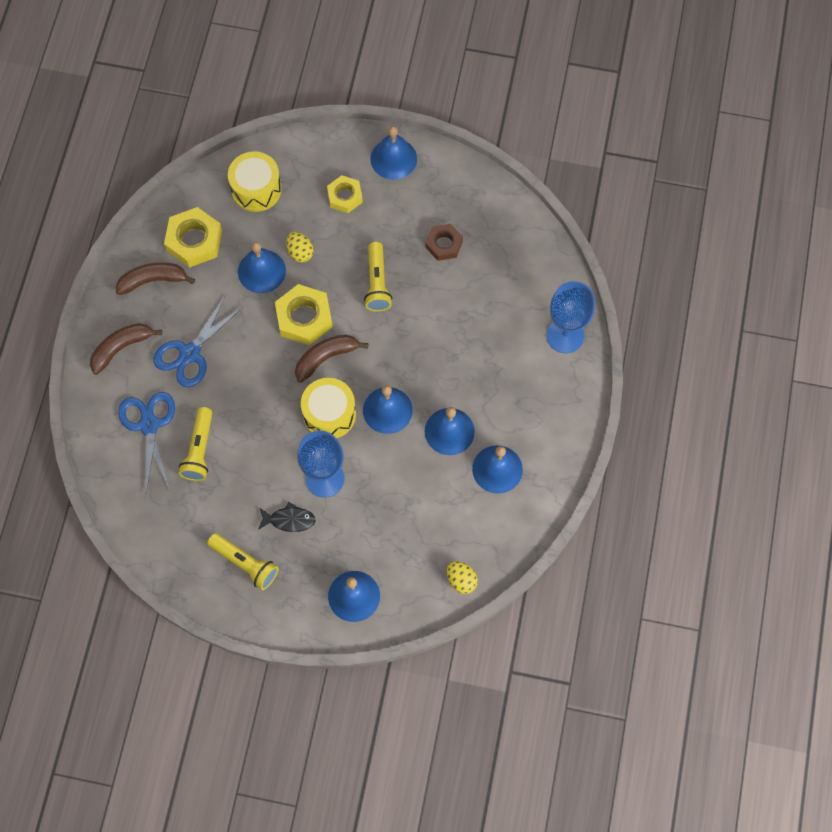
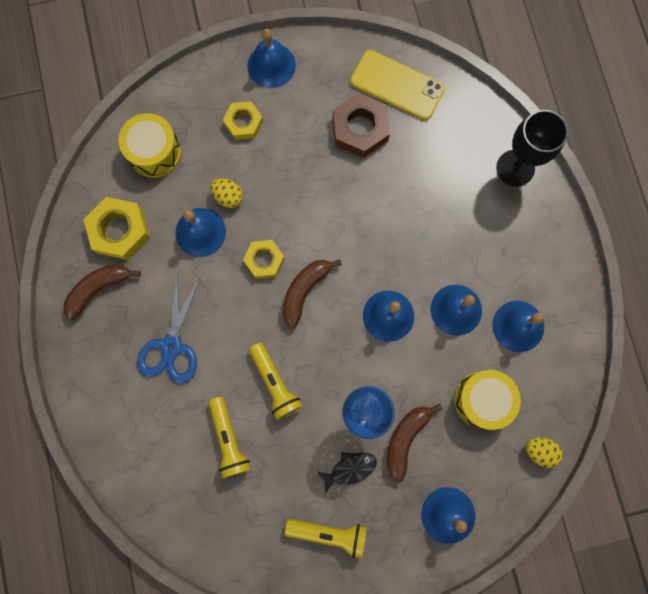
camera: 25 degrees left, 10 degrees up
brown banana [90,323,162,375] -> brown banana moved to [387,404,442,483]
blue scissors [118,392,175,492] -> none
yellow nut [275,284,333,345] -> yellow nut [243,240,285,279], size x0.64
yellow drum [301,378,356,438] -> yellow drum moved to [454,370,521,430]
yellow flashlight [364,242,392,312] -> yellow flashlight moved to [249,342,303,420]
brown nut [425,224,463,261] -> brown nut [333,93,390,158], size x1.56
blue goblet [547,281,595,353] -> black goblet [496,110,568,187]
none -> yellow phone [350,50,445,120]

